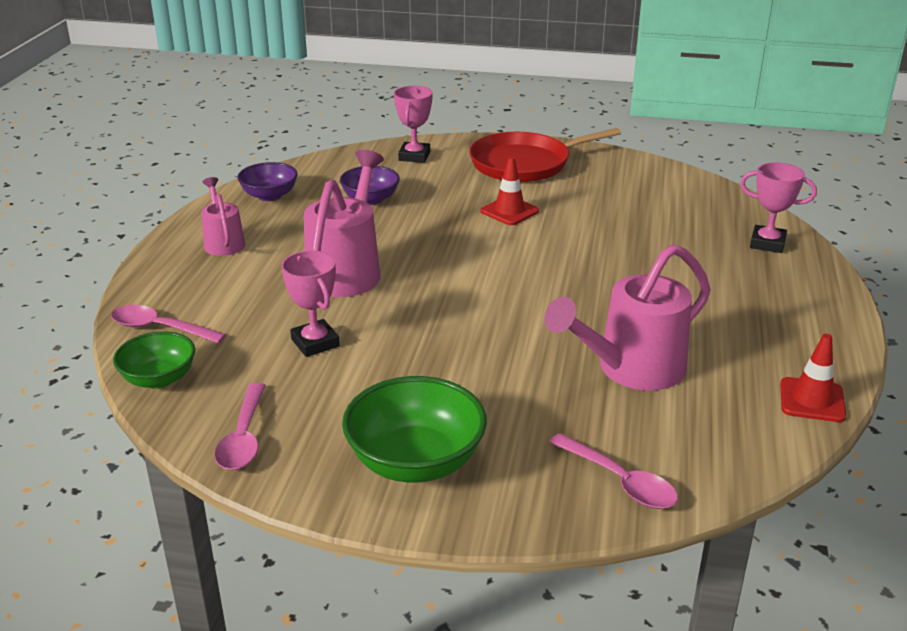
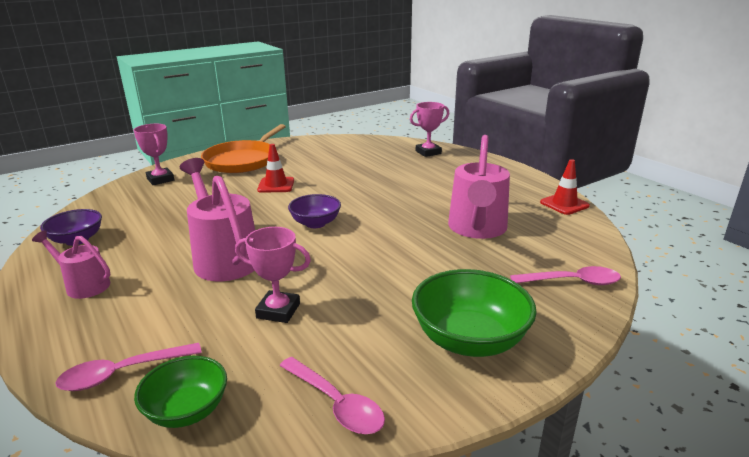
camera: 45 degrees left, 5 degrees down
purple bowl [340,166,400,205] -> purple bowl moved to [288,194,341,228]
red pan [469,128,621,182] -> orange pan [201,124,286,173]

